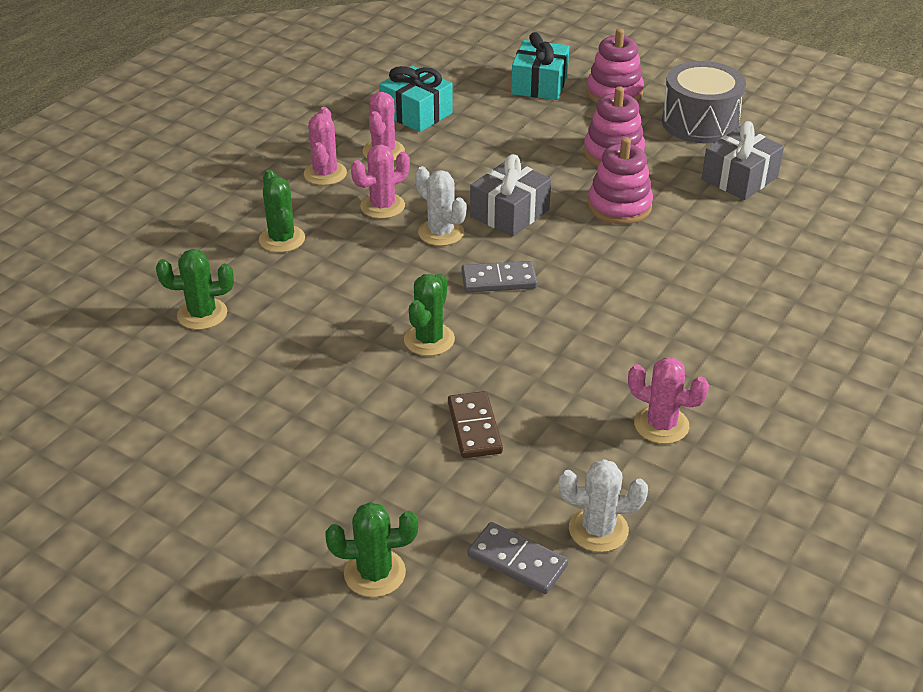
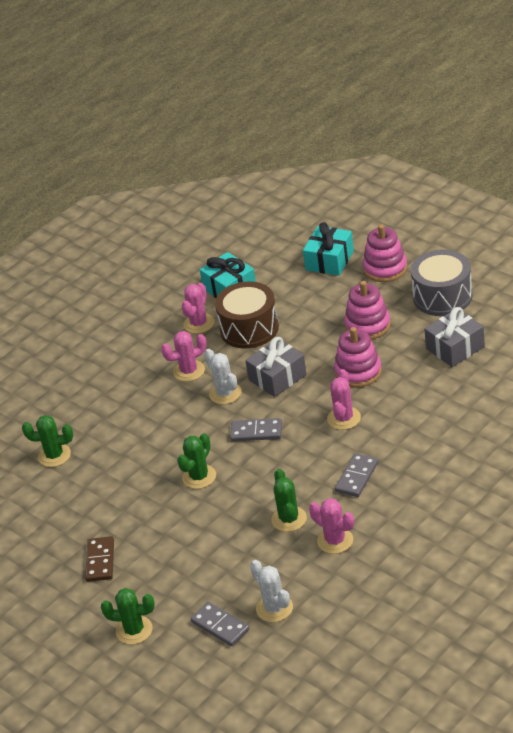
camera: 15 degrees right, 0 degrees up
green cactus [259,169,305,253] -> green cactus moved to [271,469,307,532]
pink cactus [304,107,347,185] -> pink cactus moved to [327,369,361,430]
brown domino [448,391,503,458] -> brown domino moved to [85,536,114,582]
white cactus [558,459,648,552] -> white cactus turned 45 degrees clockwise [250,560,293,622]
none -> brown drum [215,281,279,349]
none -> grey domino [335,453,378,497]

